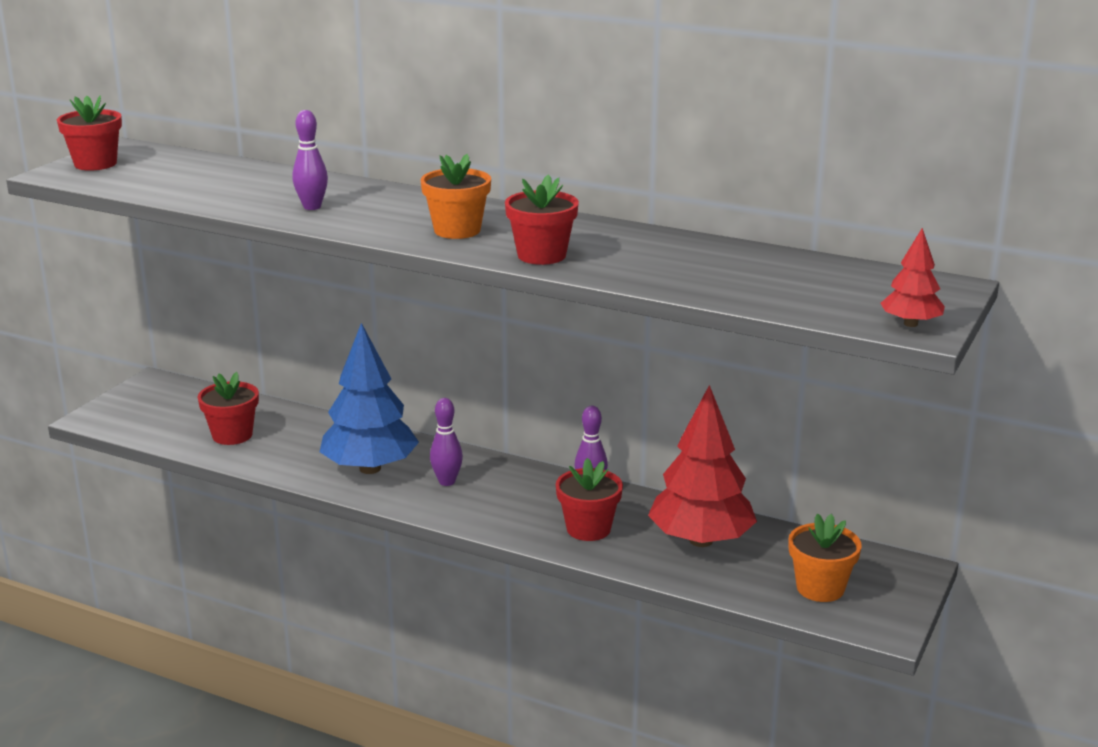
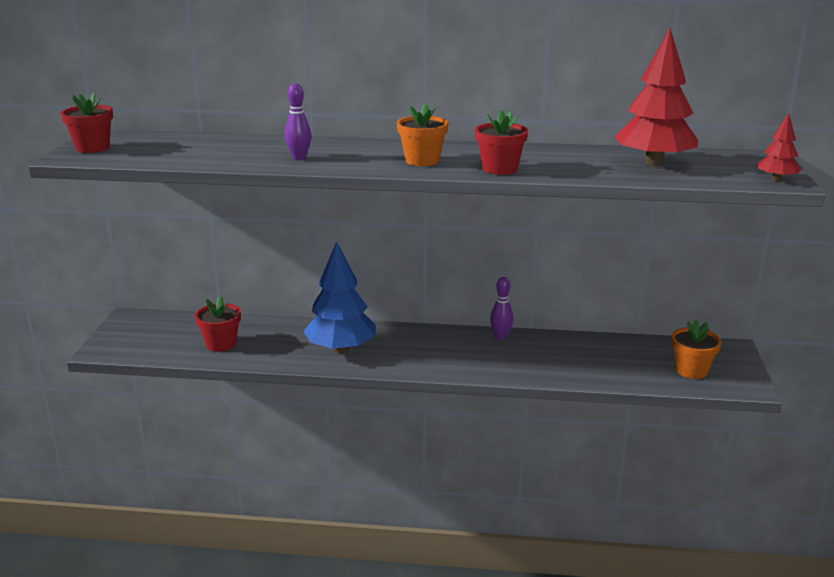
camera: 20 degrees left, 0 degrees up
purple bowling pin [430,398,463,486] -> none
red flower pot [556,458,623,541] -> none
red tree [648,385,757,547] -> red tree moved to [614,28,698,166]

